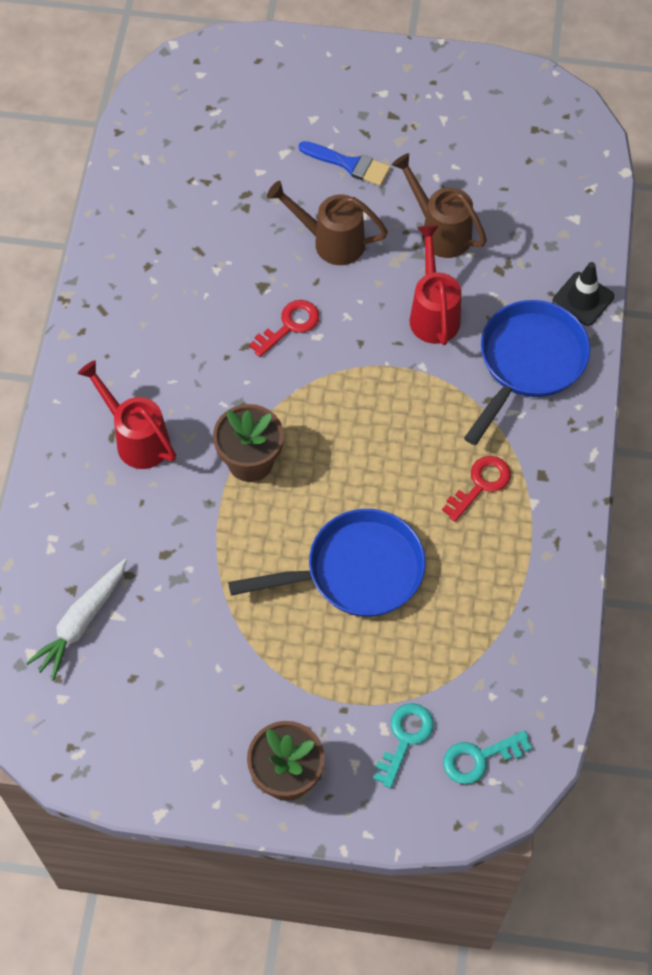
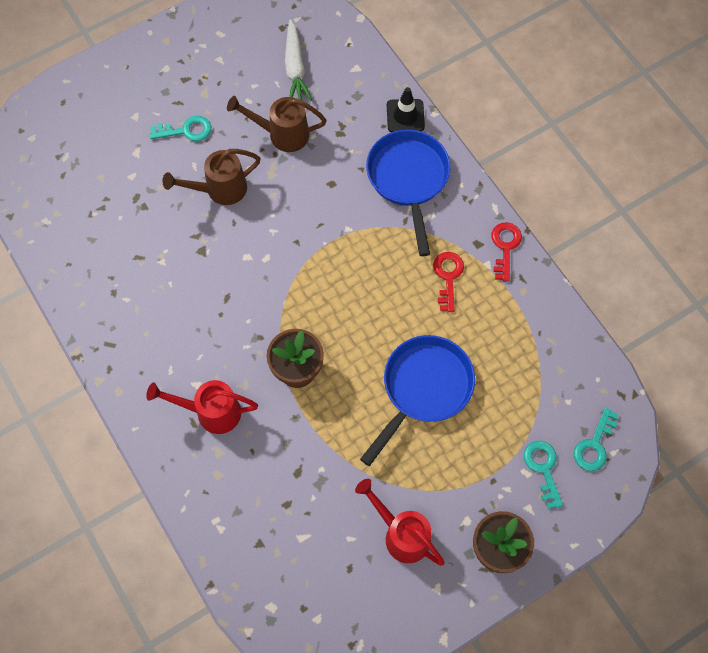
camera: 40 degrees left, 5 degrees up
white carrot [26,559,127,681] -> white carrot moved to [285,19,312,101]
red key [249,300,319,357] -> red key moved to [492,222,522,282]
blue brush [299,141,391,186] -> turquoise key [150,116,211,141]
red watering can [410,225,461,345] -> red watering can moved to [355,479,445,566]

